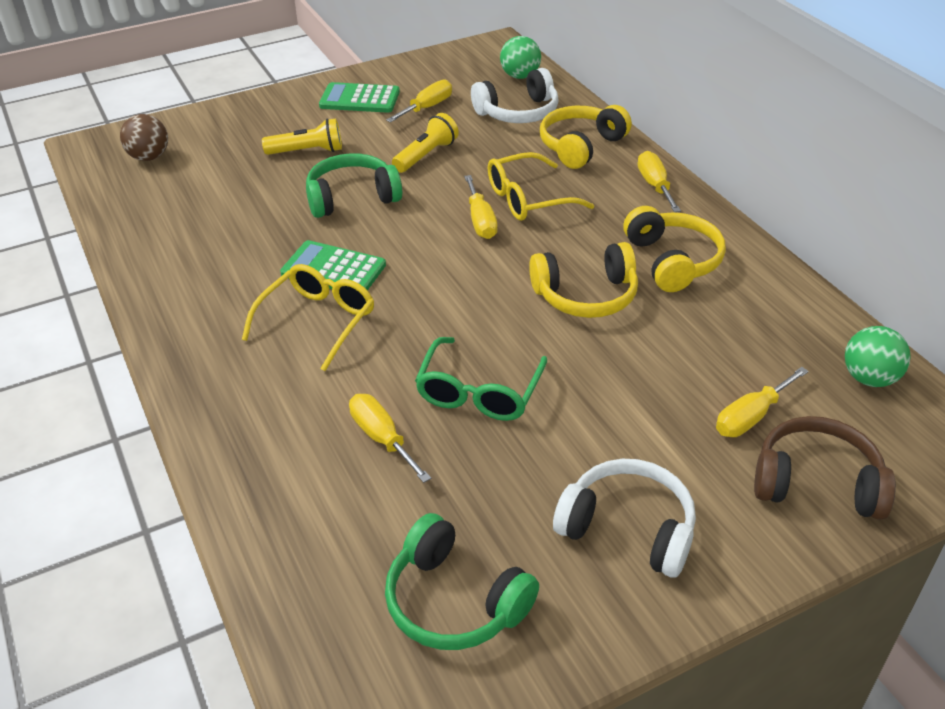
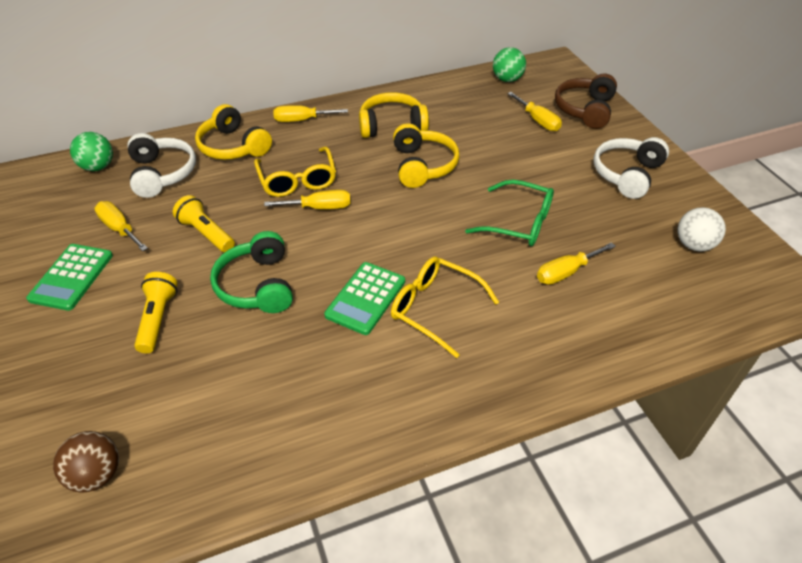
camera: 85 degrees left, 5 degrees up
green headphones [385,513,539,650] -> white ball [677,207,726,252]

